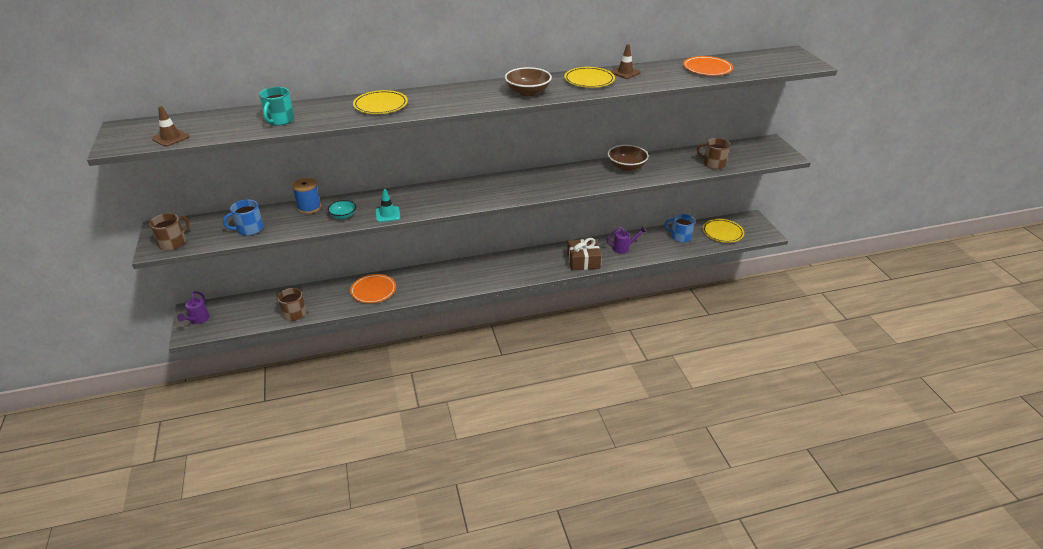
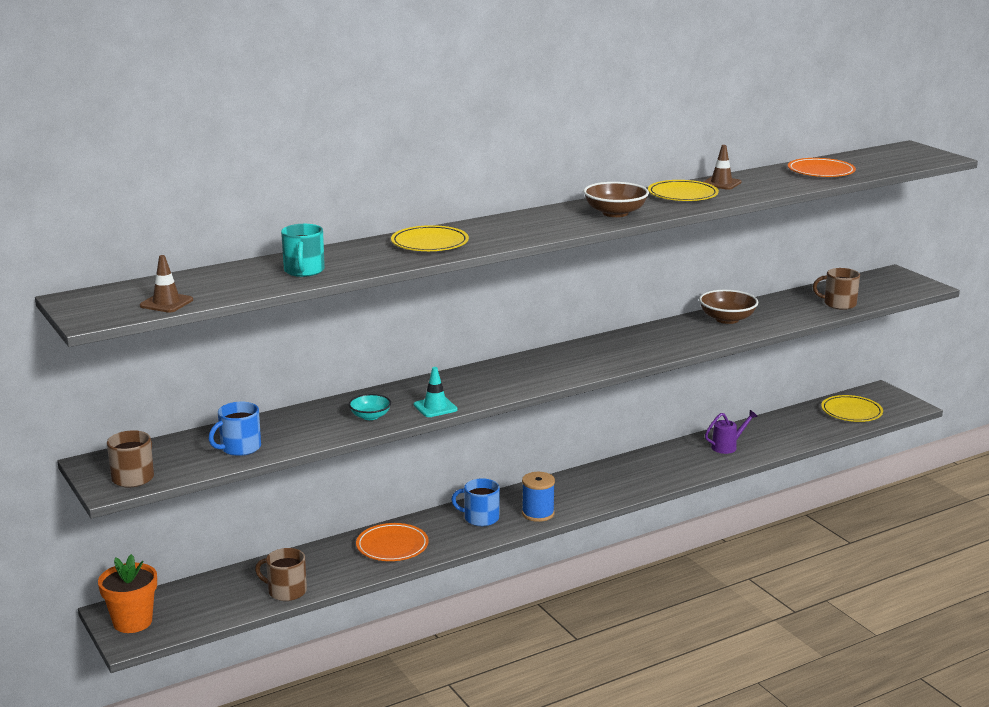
camera: 15 degrees left, 15 degrees down
purple watering can [177,291,210,324] -> orange flower pot [98,554,157,633]
blue spool [292,178,321,214] -> blue spool moved to [522,472,555,522]
brown gift [567,238,601,270] -> none
blue mug [665,214,695,243] -> blue mug moved to [451,478,500,526]

